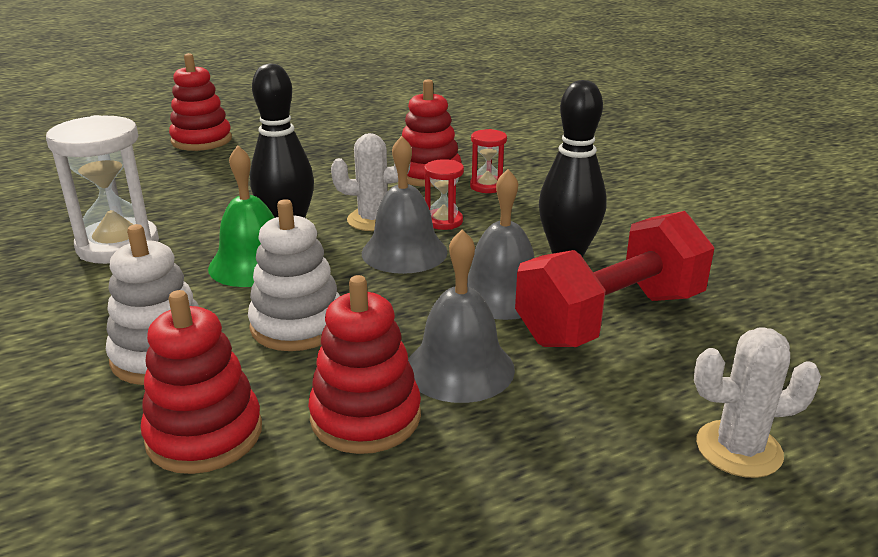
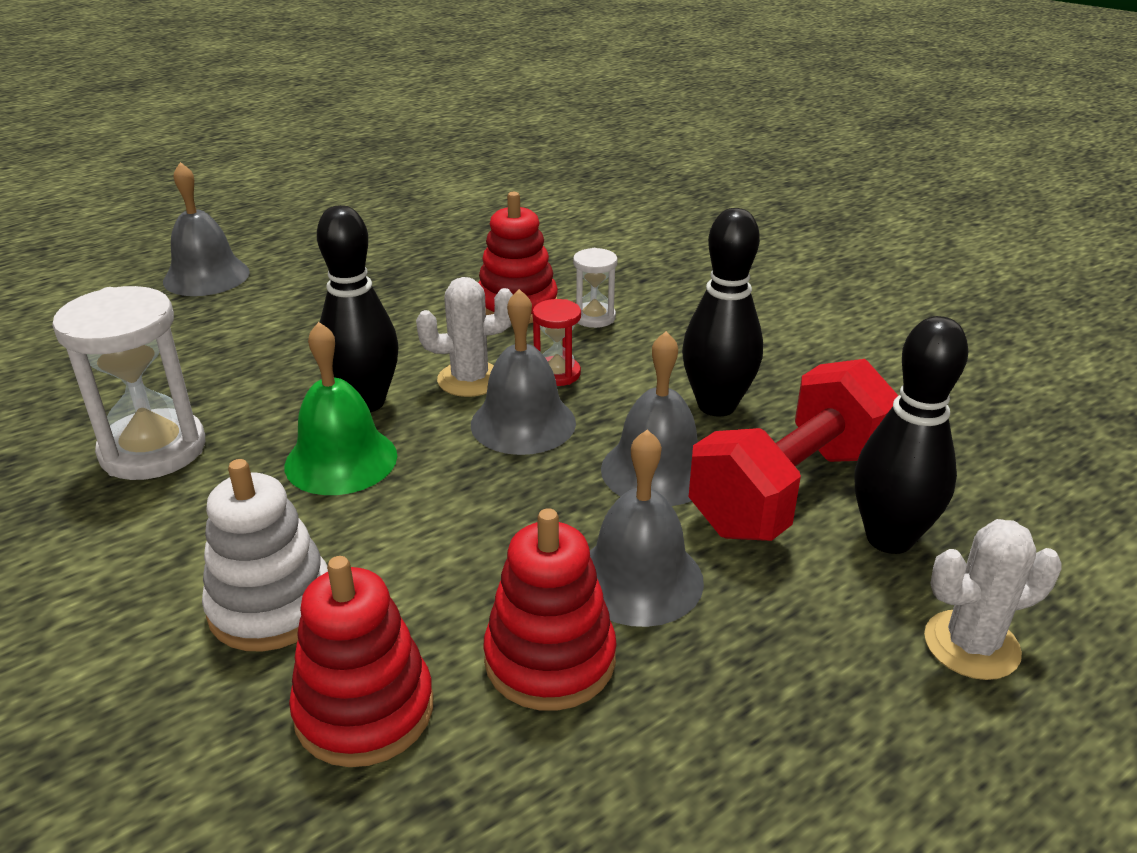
camera: 10 degrees left, 5 degrees up
red stacking toy [169,53,232,151] -> grey bell [163,162,250,296]
white stacking toy [248,199,340,351] -> none
red hourglass [470,129,507,193] -> white hourglass [573,248,618,328]
none -> black bowling pin [855,316,968,554]

